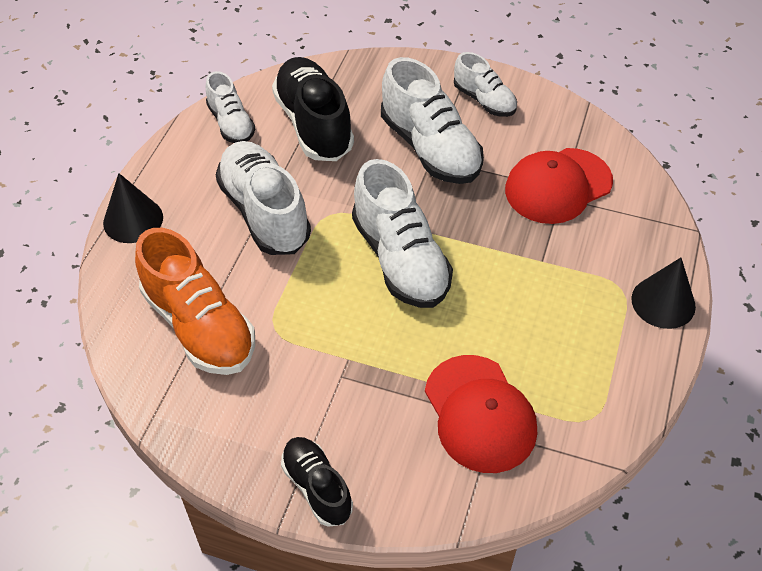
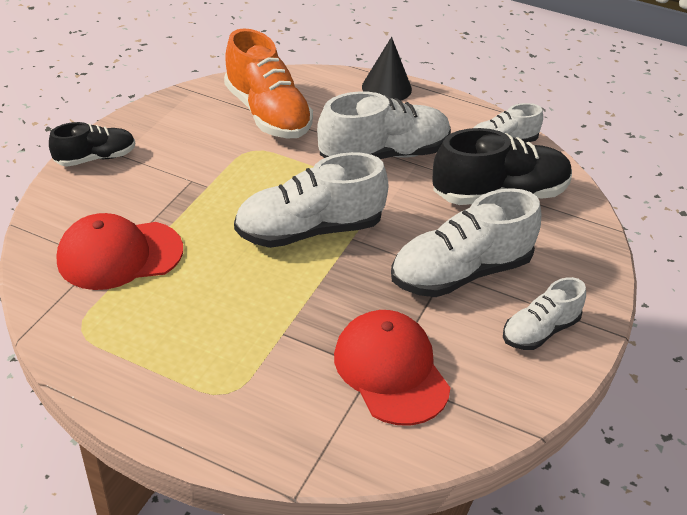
camera: 95 degrees right, 10 degrees down
orange shoe [135,228,255,375] -> orange shoe turned 90 degrees counterclockwise [224,28,313,138]
black cone [631,258,696,329] -> none

